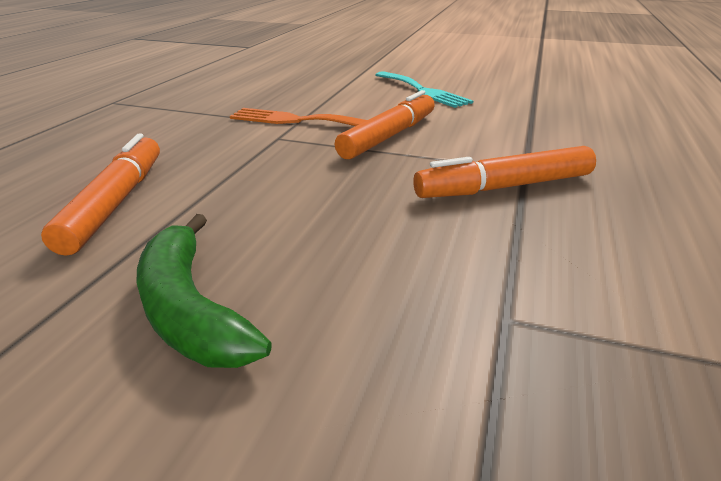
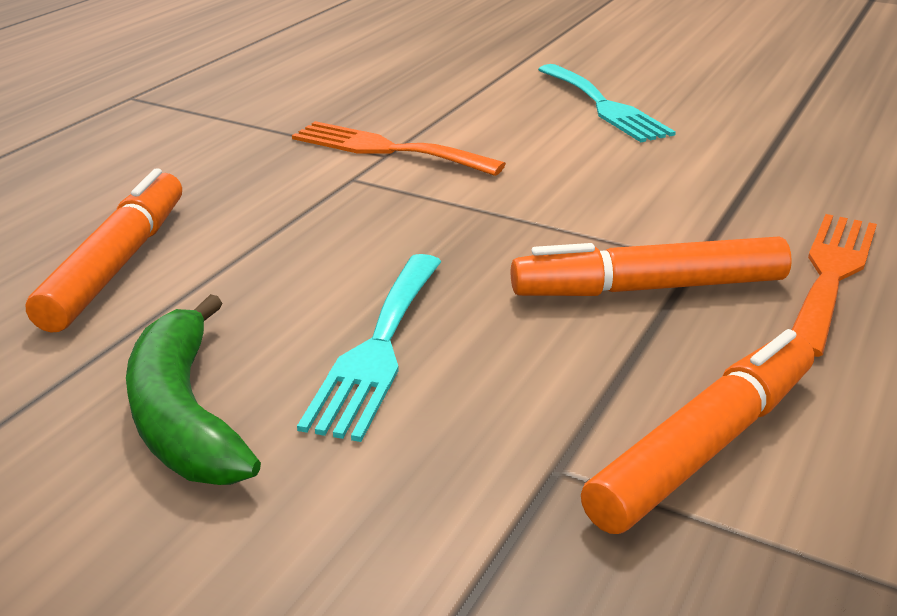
camera: 10 degrees right, 0 degrees up
orange marker [334,90,435,159] -> orange marker moved to [581,329,814,534]
none -> turquoise fork [297,254,442,442]
none -> orange fork [791,214,877,357]

